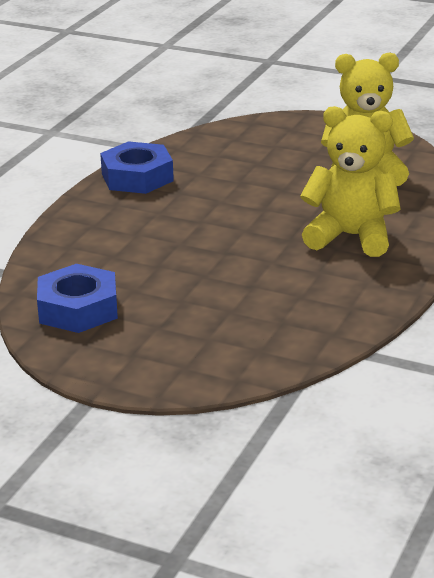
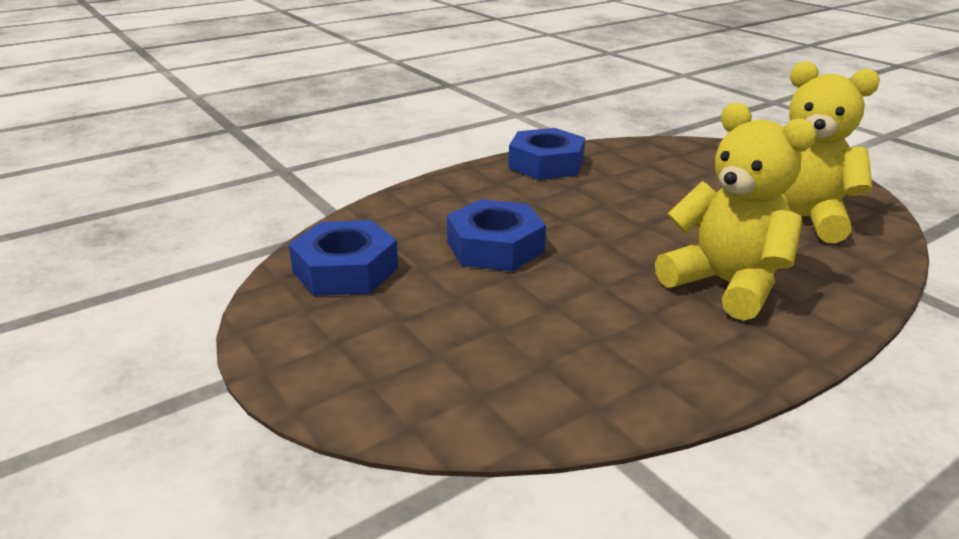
camera: 30 degrees right, 0 degrees up
none -> blue nut [447,199,546,271]

